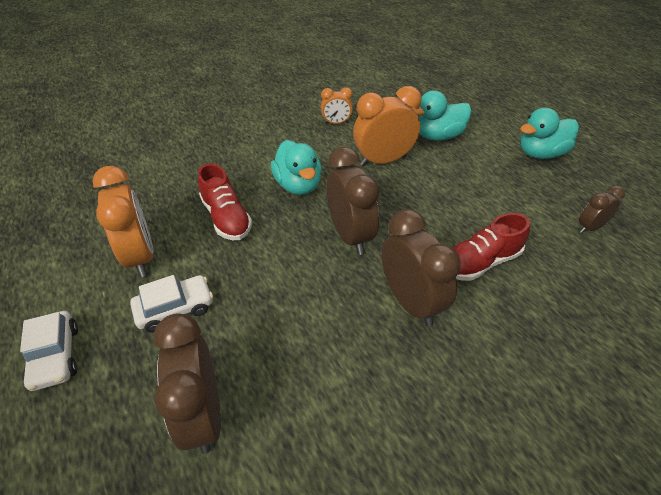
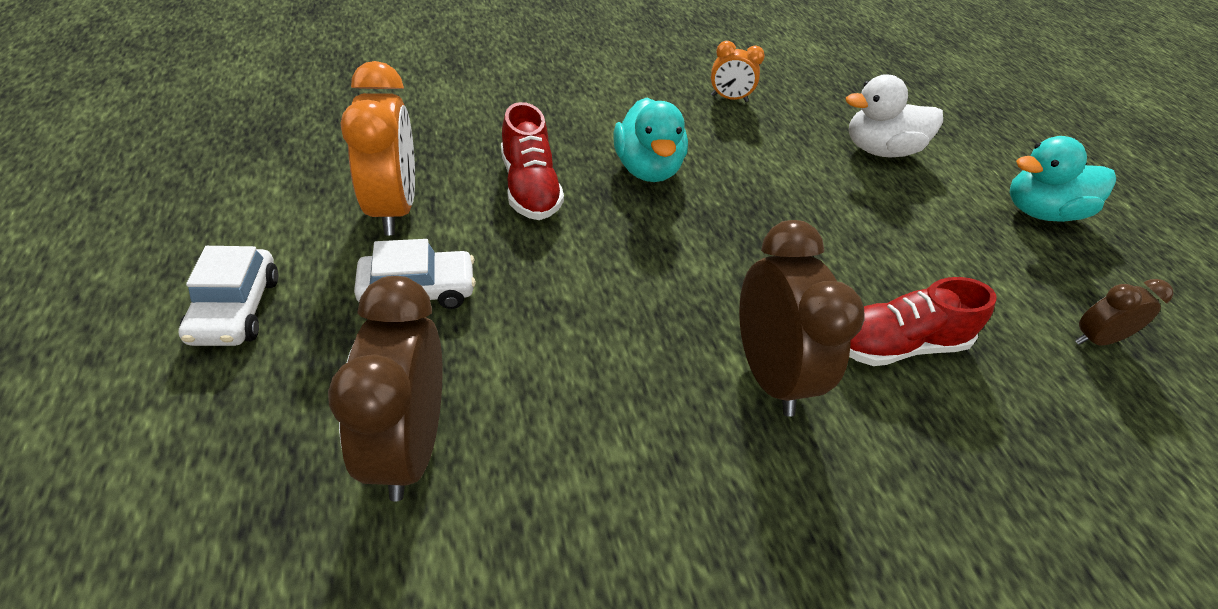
camera: 10 degrees right, 0 degrees up
brown clock [327,147,380,255] -> none
orange clock [353,86,422,166] -> none
turquoise duck [412,91,472,141] -> white duck [846,74,943,157]

